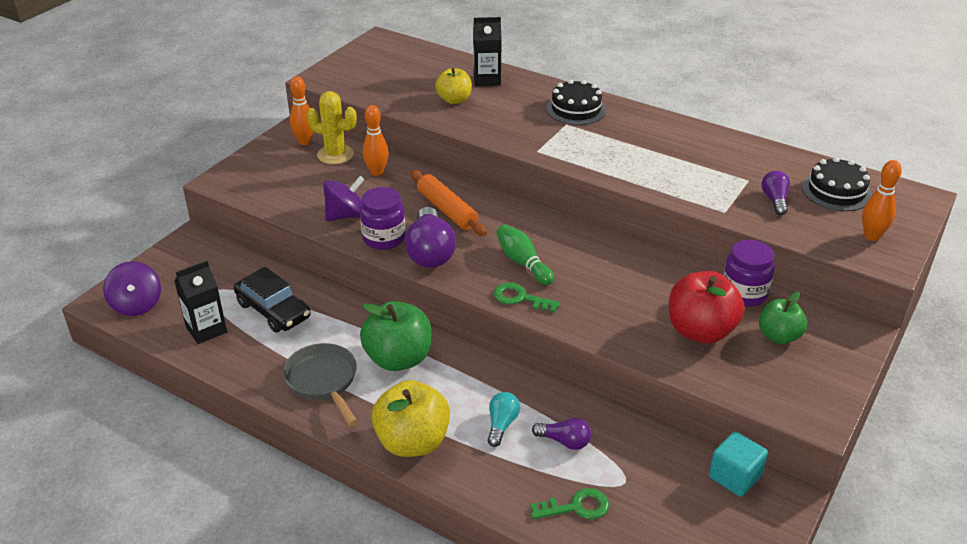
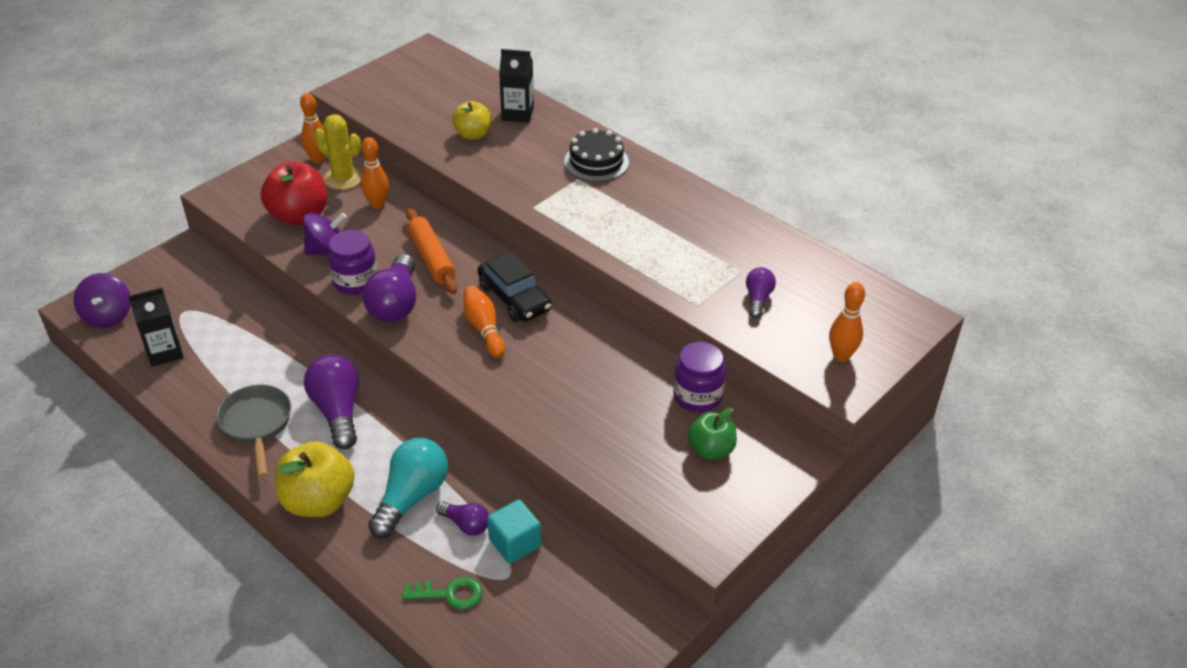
camera: 10 degrees right, 5 degrees up
black car [234,267,311,332] -> black car moved to [477,252,552,322]
green apple [360,301,431,371] -> purple light bulb [304,354,359,450]
turquoise light bulb [488,392,520,447] -> turquoise light bulb [368,438,448,538], size x1.83
green key [494,282,560,313] -> none
green bowling pin [496,224,554,285] -> orange bowling pin [464,286,505,358]
red apple [669,271,745,343] -> red apple moved to [261,162,327,225]
turquoise cube [709,431,768,497] -> turquoise cube moved to [487,499,541,564]
black cake [802,157,872,211] -> none

